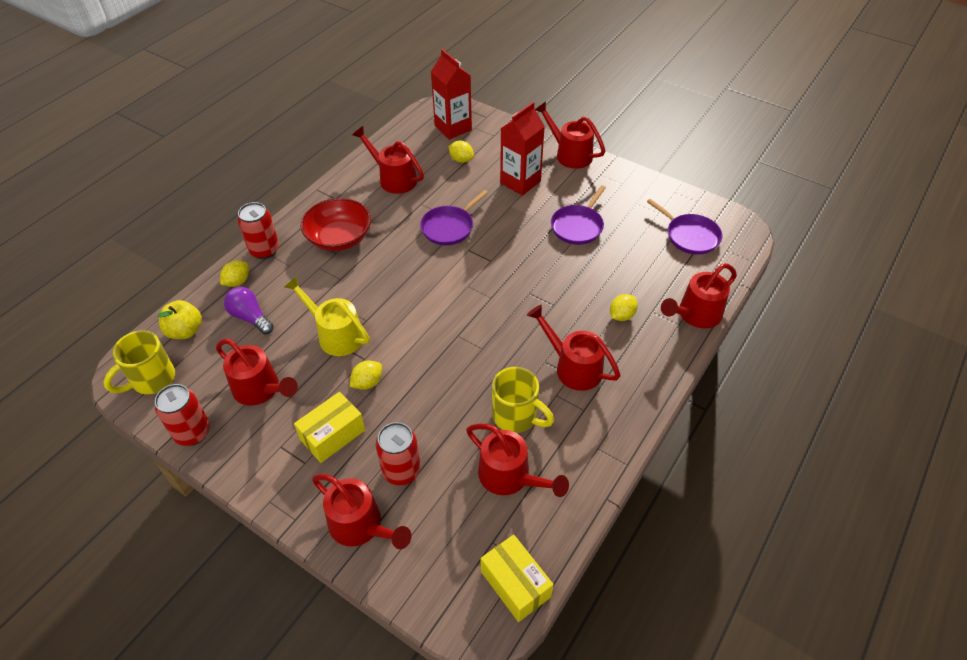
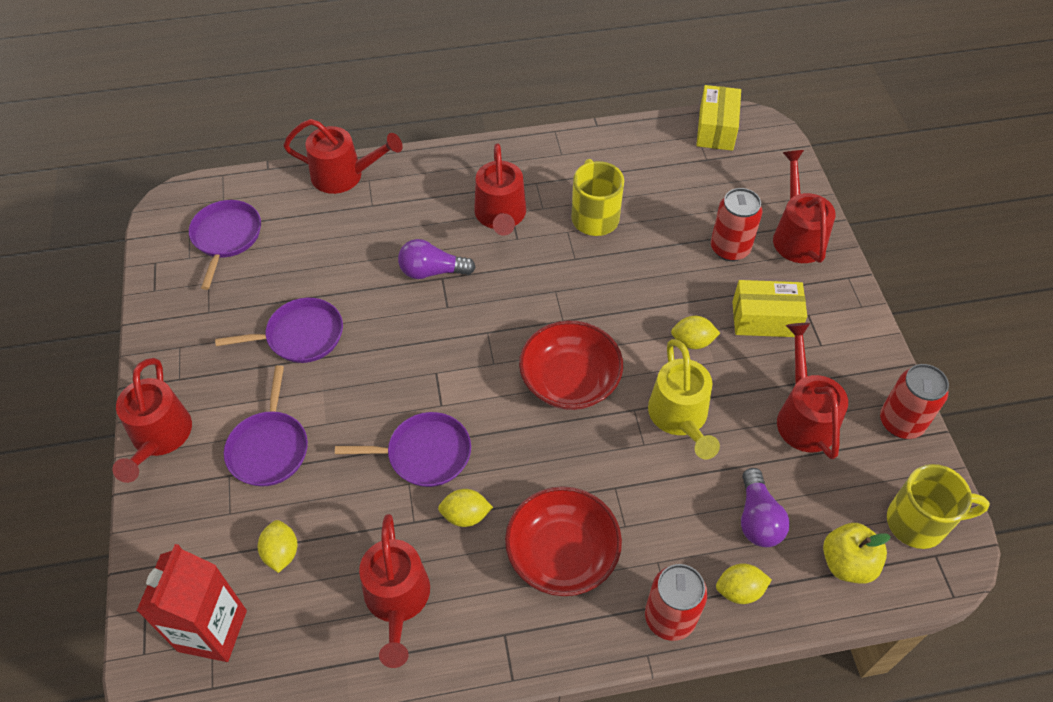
camera: 135 degrees left, 5 degrees up
red watering can [466,424,569,497] -> none
red carton [500,102,545,196] -> purple pan [224,365,308,487]
yellow lemon [610,294,638,321] -> yellow lemon moved to [438,489,493,527]
none -> purple light bulb [398,239,476,279]
none -> red bowl [519,320,623,410]

